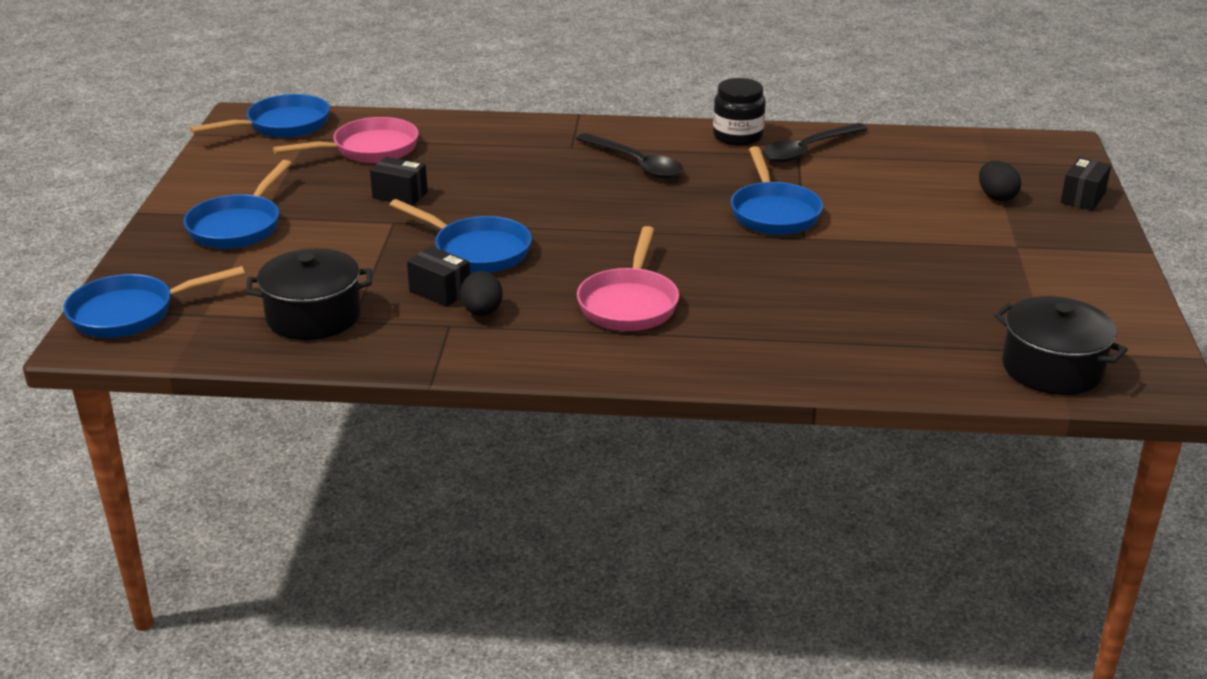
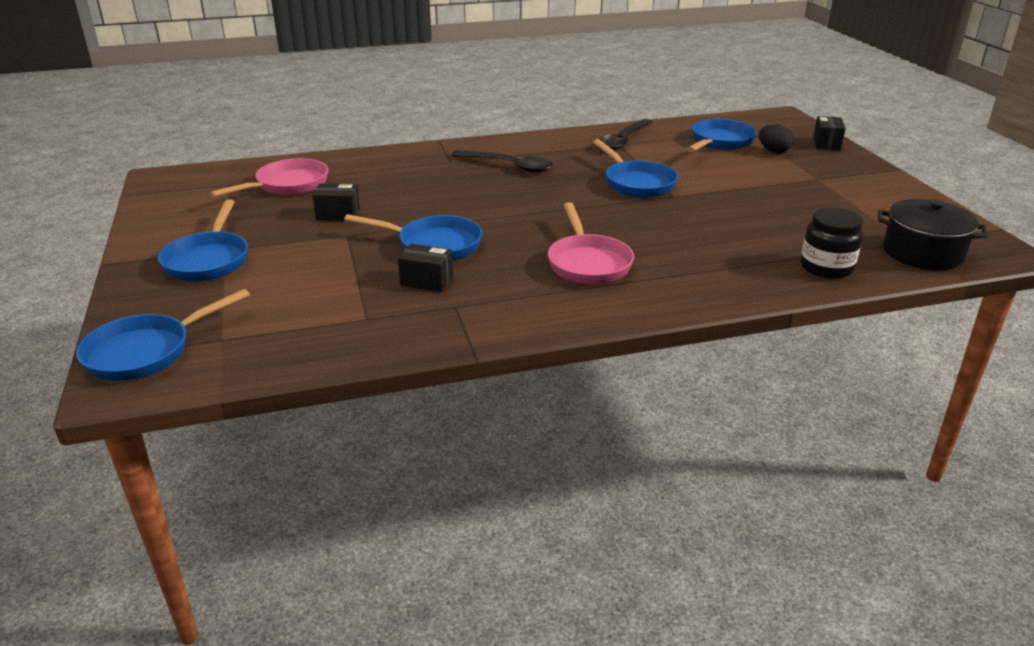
camera: 20 degrees left, 0 degrees up
blue pan [190,94,330,138] -> blue pan moved to [687,119,757,152]
black pot [246,248,372,340] -> none
black egg [460,271,503,316] -> none
black jar [713,78,765,146] -> black jar moved to [801,207,863,279]

